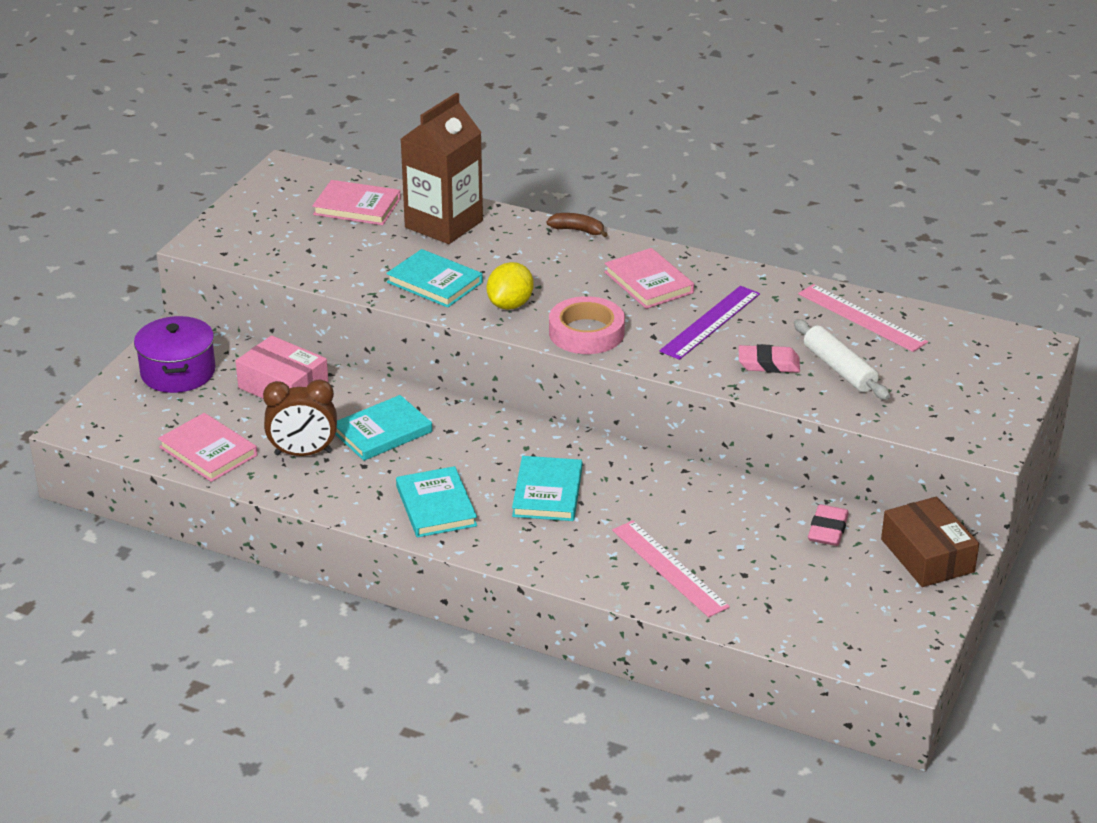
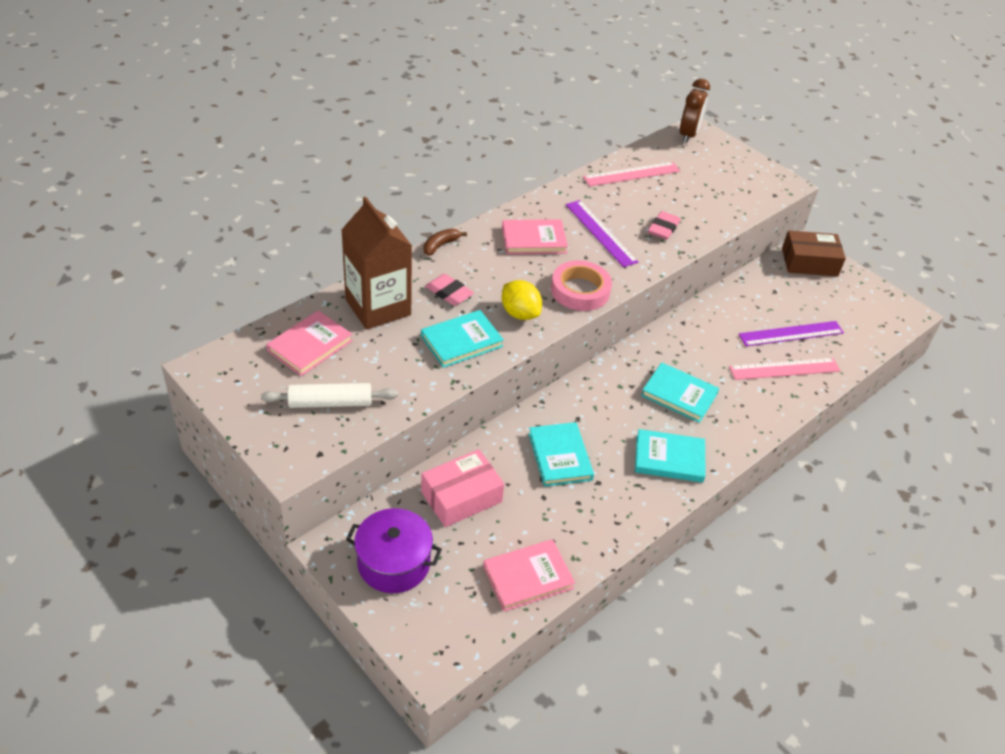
camera: 70 degrees left, 10 degrees up
brown clock [263,379,337,456] -> brown clock moved to [680,79,710,143]
white rolling pin [794,319,890,400] -> white rolling pin moved to [261,383,398,408]
pink eraser [808,504,849,546] -> pink eraser moved to [425,274,474,306]
none -> purple ruler [739,321,844,346]

